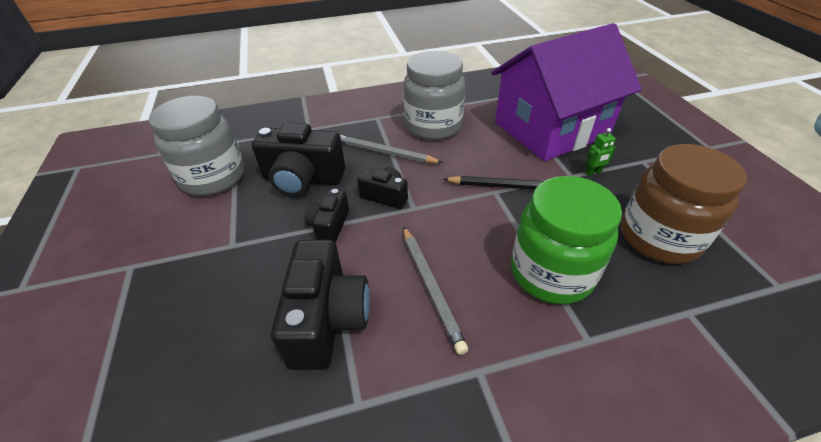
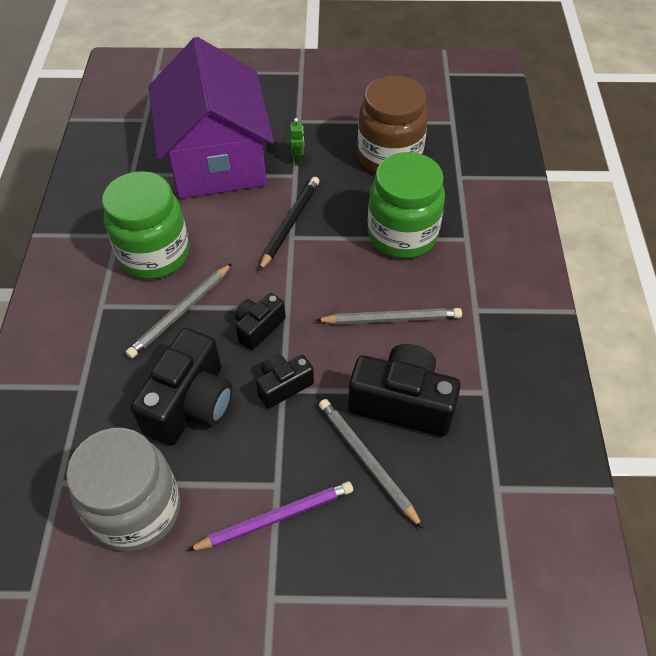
camera: 75 degrees left, 10 degrees up
black camera [305,189,349,243] -> black camera turned 120 degrees clockwise [256,355,314,409]
grey jar [404,51,465,140] -> green jar [102,171,189,279]
none -> purple pencil [187,481,353,551]
none -> grey pencil [319,399,424,529]

